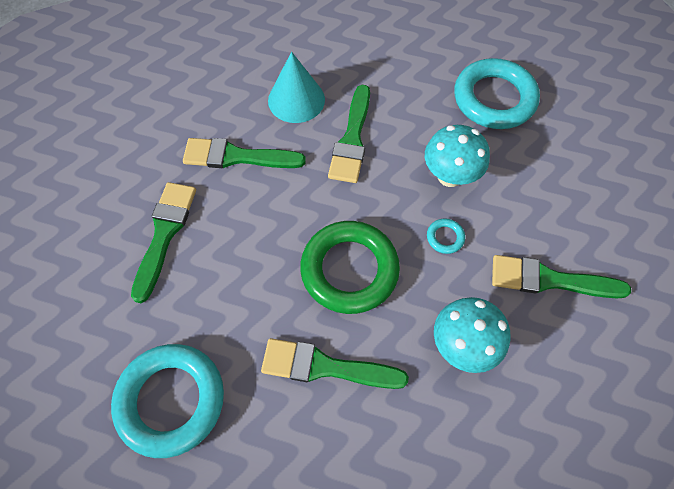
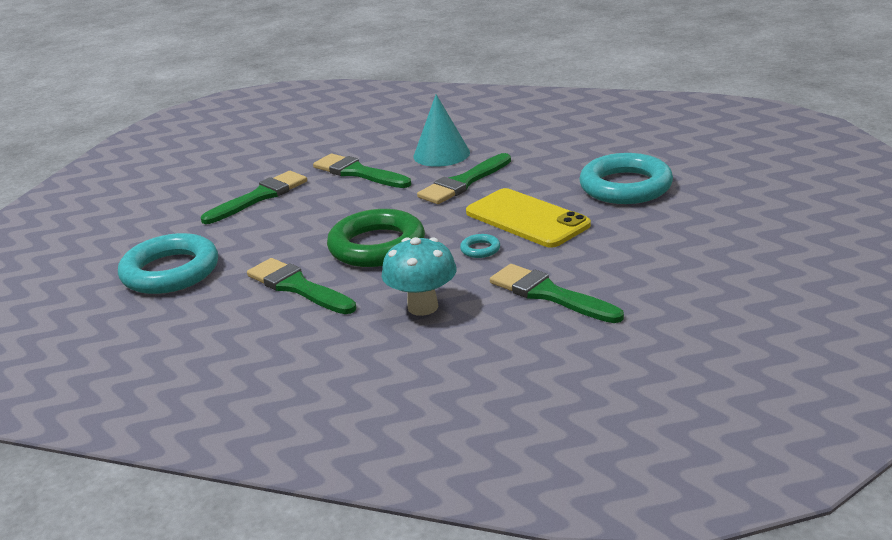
camera: 35 degrees right, 35 degrees down
turquoise mushroom [425,125,490,187] -> yellow phone [466,188,591,248]

